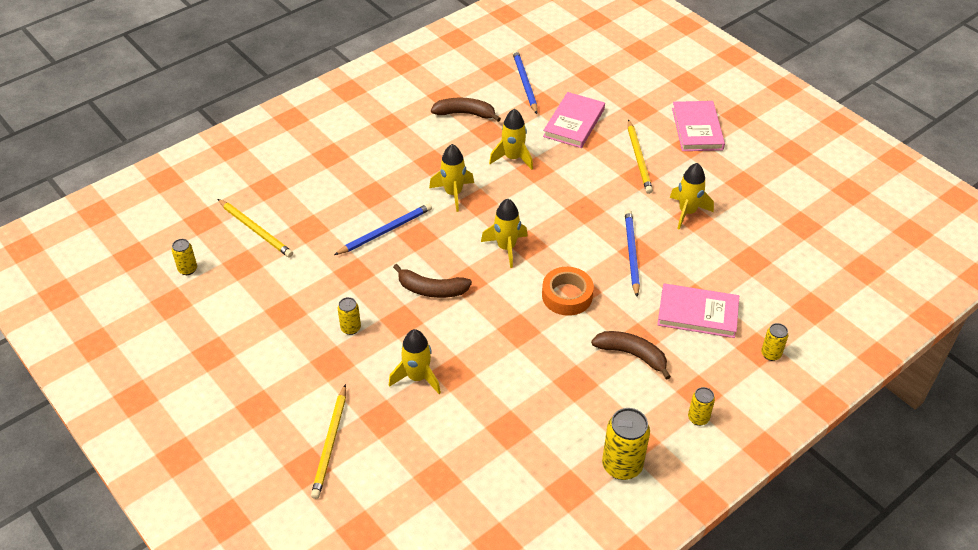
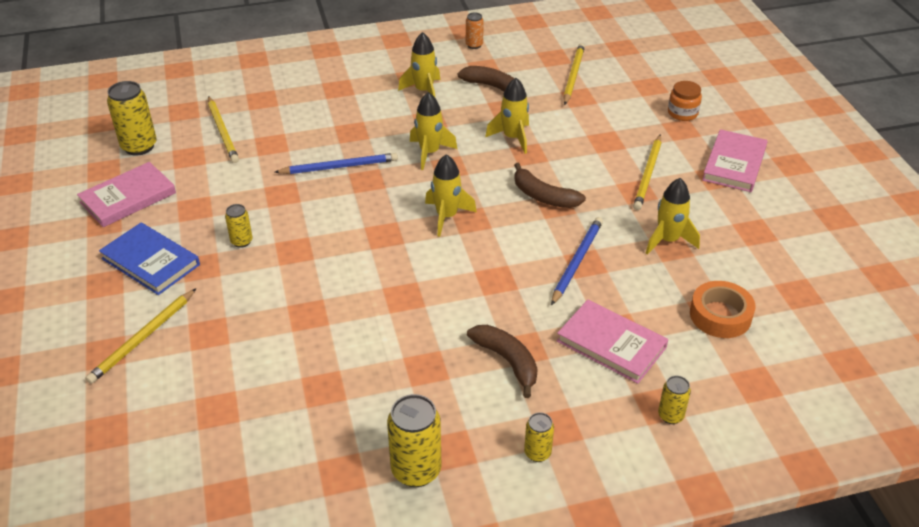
camera: 25 degrees right, 5 degrees down
yellow can [172,239,197,275] -> yellow can [107,81,157,156], size x1.82
yellow rocket [389,329,441,394] -> yellow rocket moved to [398,32,440,97]
brown banana [393,264,472,298] -> brown banana moved to [514,163,586,208]
blue pencil [513,50,537,114] -> yellow pencil [563,43,585,105]
orange tape [542,267,594,316] -> orange tape moved to [690,281,755,338]
pink book [543,92,605,148] -> pink book moved to [77,162,176,227]
none -> blue book [99,223,200,295]
none -> orange can [466,12,484,49]
none -> orange jar [668,81,702,121]

